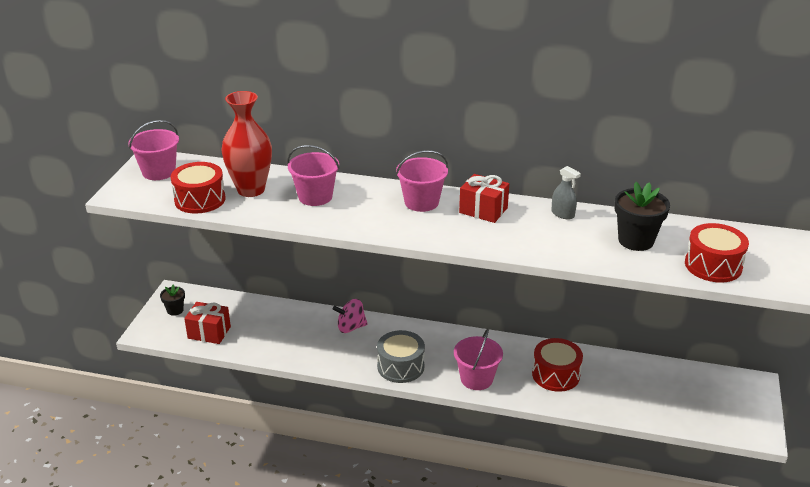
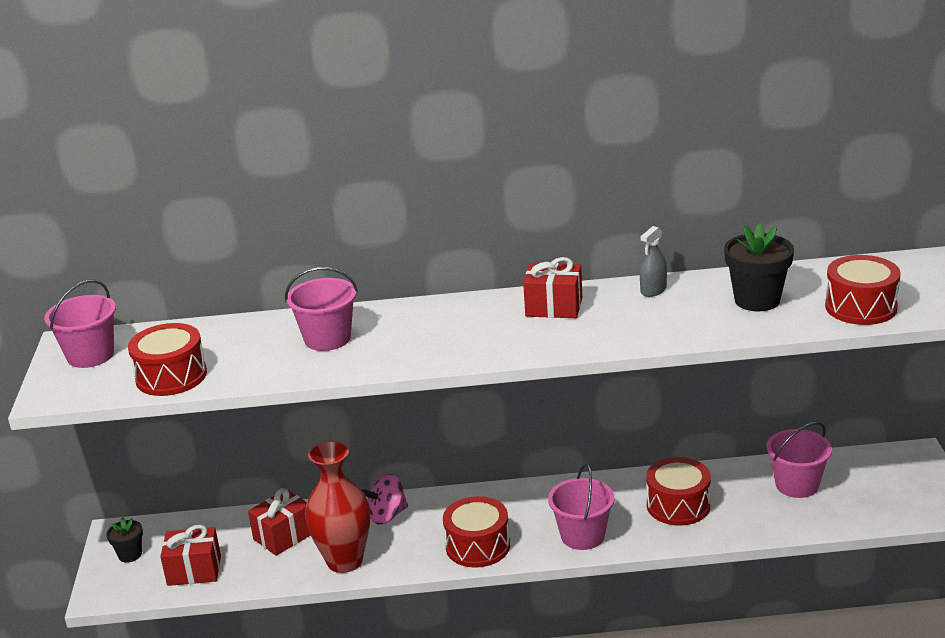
camera: 15 degrees left, 5 degrees down
red vase [221,91,272,197] -> red vase moved to [305,441,370,573]
grey drum [377,330,425,383] -> red drum [443,496,510,568]
pink bucket [396,150,448,212] -> pink bucket moved to [766,422,832,498]
grey spray bottle [551,166,581,219] -> grey spray bottle turned 105 degrees clockwise [640,226,667,297]
none -> red gift [248,488,311,556]

